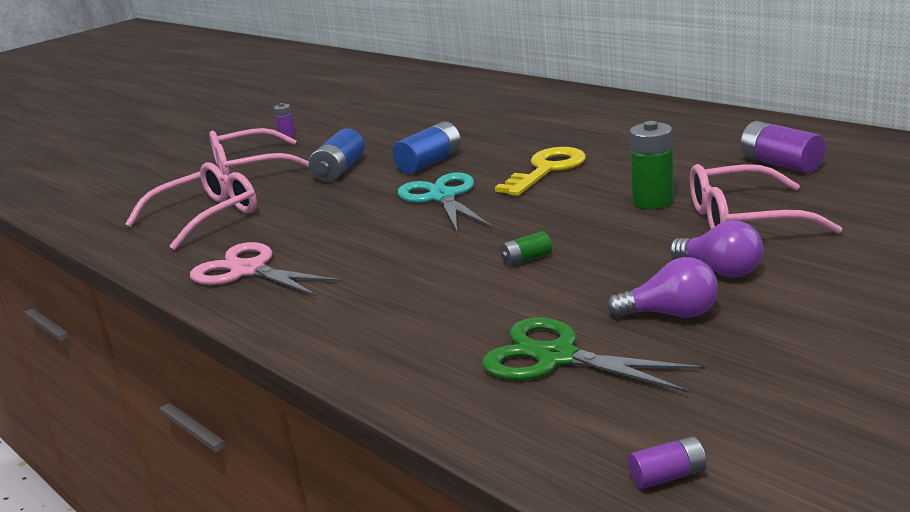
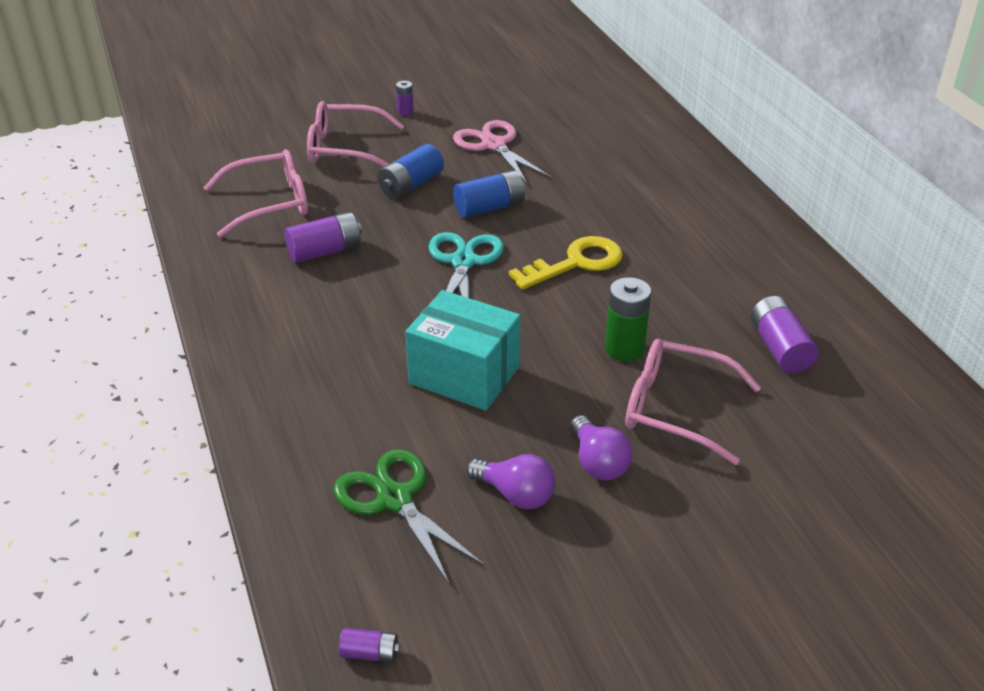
camera: 20 degrees right, 15 degrees up
pink scissors [190,242,344,297] -> pink scissors moved to [453,120,551,184]
green battery [501,231,552,266] -> turquoise box [405,290,520,411]
none -> purple battery [284,212,362,263]

